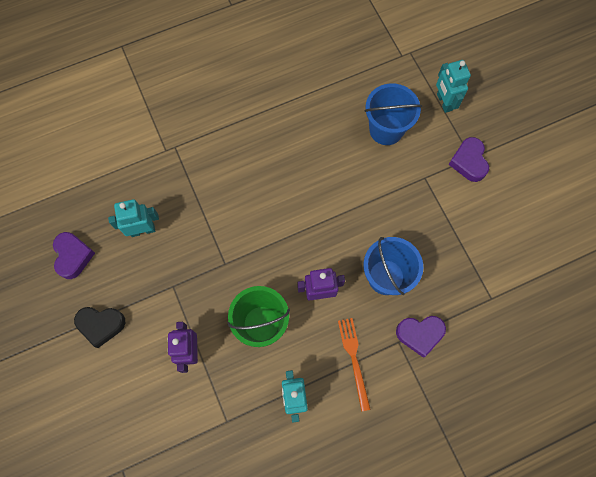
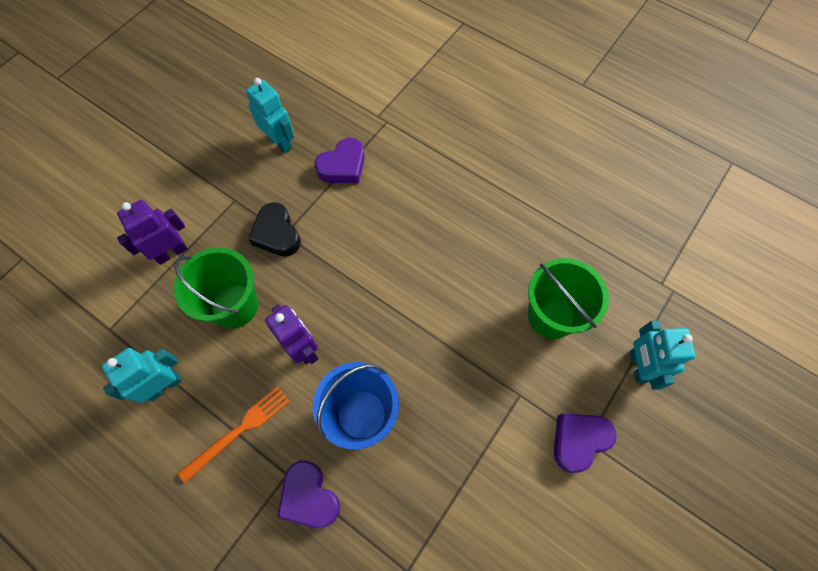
camera: 60 degrees right, 5 degrees down
purple heart [53,232,95,279] -> purple heart moved to [315,138,365,183]
black heart [74,307,125,348] -> black heart moved to [248,202,301,257]
blue bucket [364,83,422,145] -> green bucket [528,258,609,339]
turquoise robot [436,60,471,113] -> turquoise robot turned 45 degrees counterclockwise [630,320,696,390]

